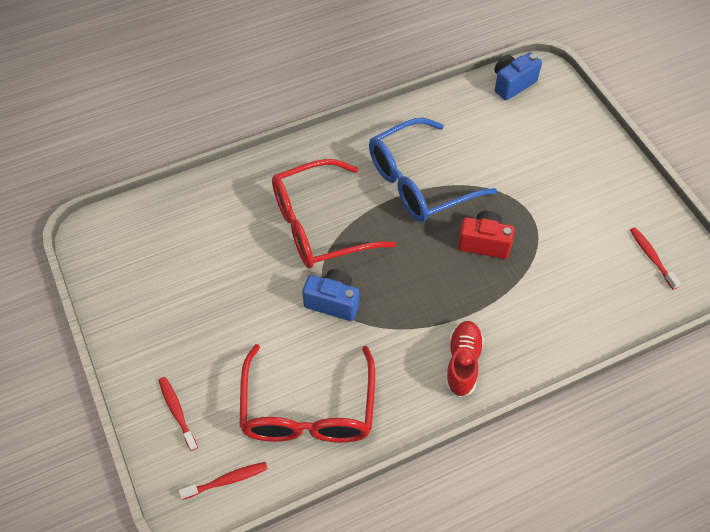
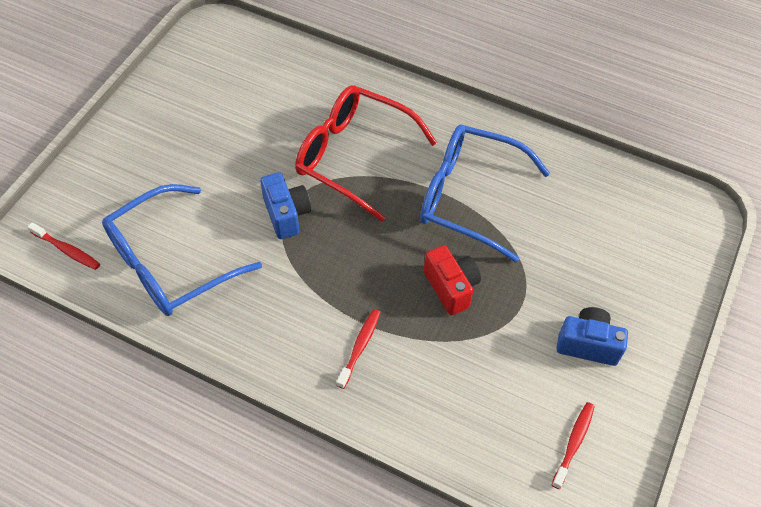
camera: 50 degrees right, 0 degrees up
red toothbrush [158,377,198,451] -> red toothbrush moved to [336,309,381,389]
red glasses [239,344,375,443] -> blue glasses [102,184,262,316]
red shoe [445,321,484,397] -> none
blue camera [494,52,542,100] -> blue camera moved to [557,307,628,366]

